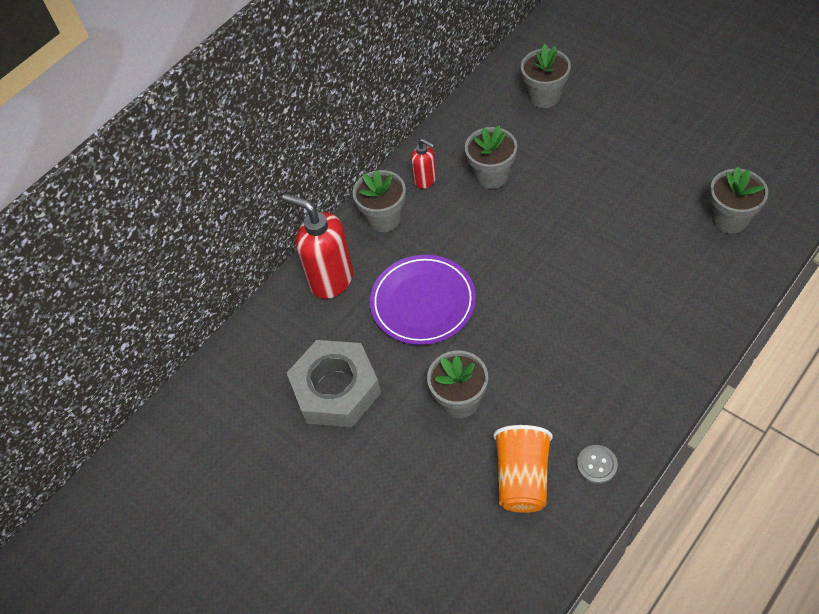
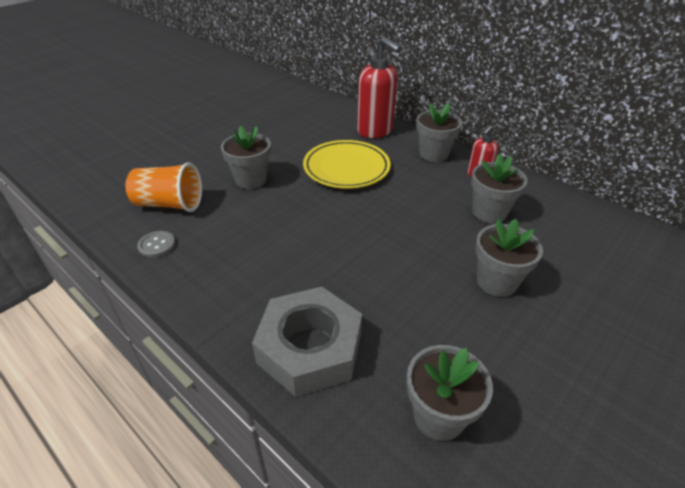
camera: 85 degrees right, 15 degrees down
red soap dispenser [282,194,354,299] -> red soap dispenser turned 105 degrees clockwise [357,36,401,138]
grey nut [287,340,381,427] -> grey nut moved to [252,287,362,397]
purple plate [370,255,476,345] -> yellow plate [303,140,391,189]
grey flower pot [521,44,571,108] -> grey flower pot moved to [475,219,543,297]

